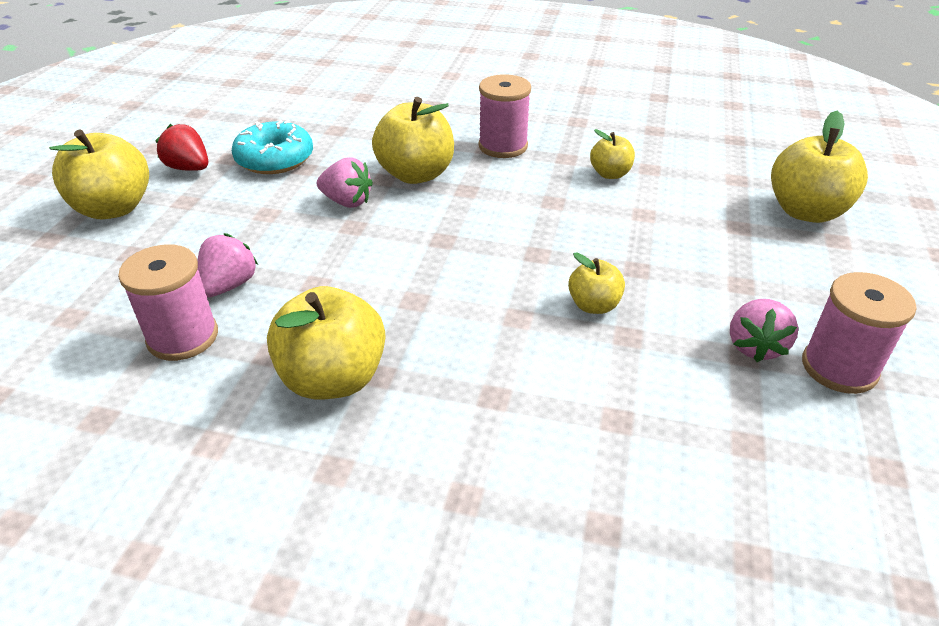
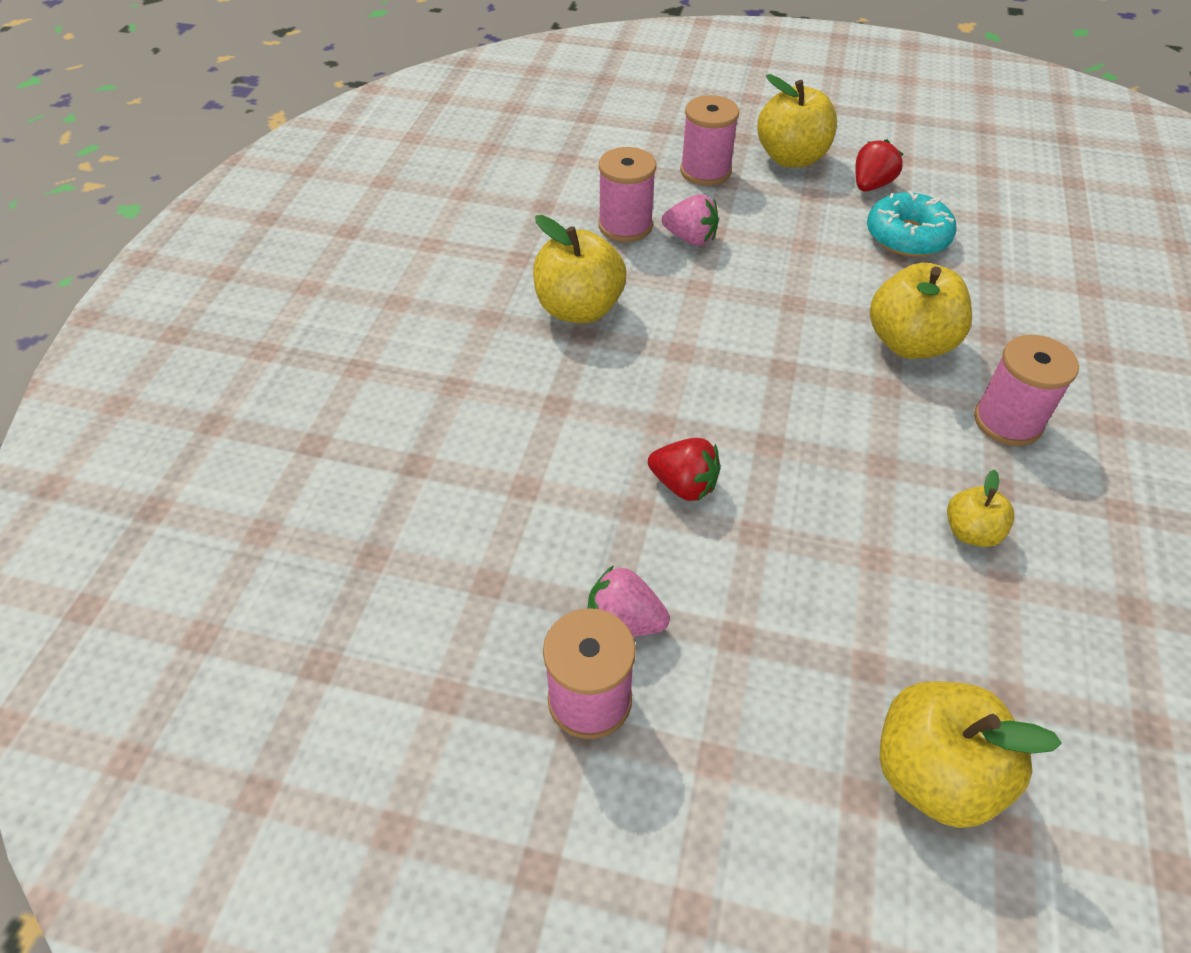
camera: 90 degrees right, 10 degrees up
pink strawberry [317,158,373,208] -> none
yellow apple [568,252,625,314] -> red strawberry [648,438,721,501]
none -> pink spool [680,95,739,186]

